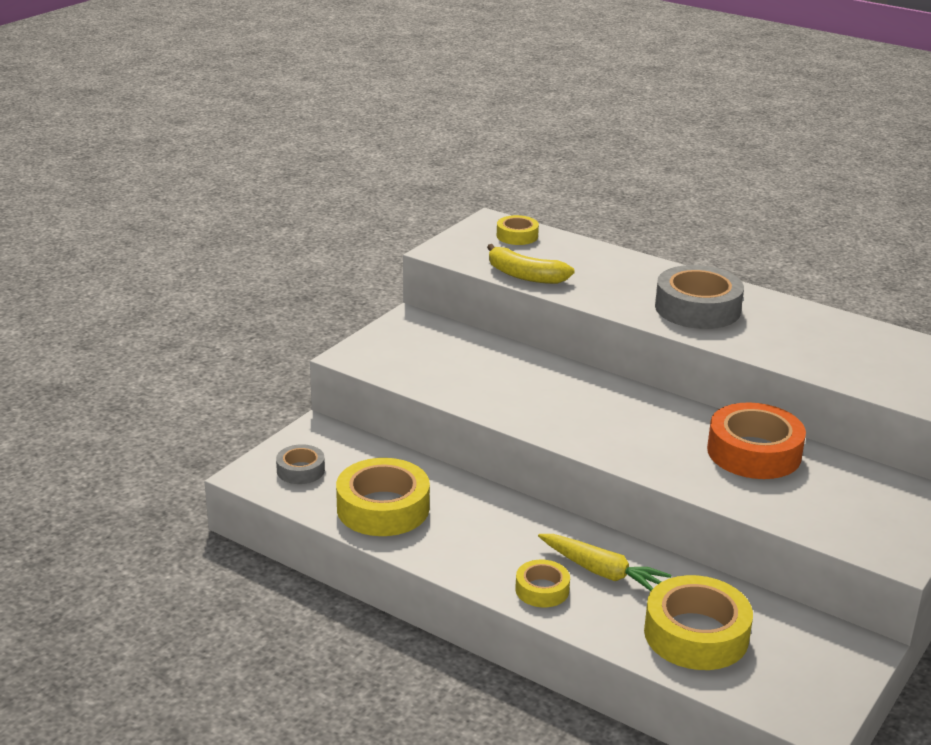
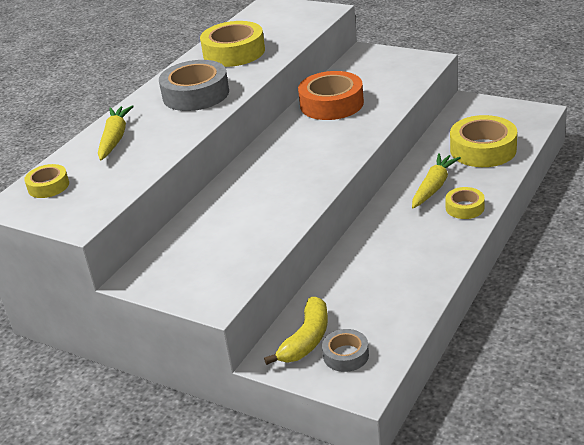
camera: 90 degrees left, 5 degrees up
yellow tape [336,458,430,536] -> yellow tape moved to [200,21,265,67]
yellow banana [487,244,574,284] -> yellow banana moved to [264,297,328,365]
none -> yellow carrot [98,105,134,160]

